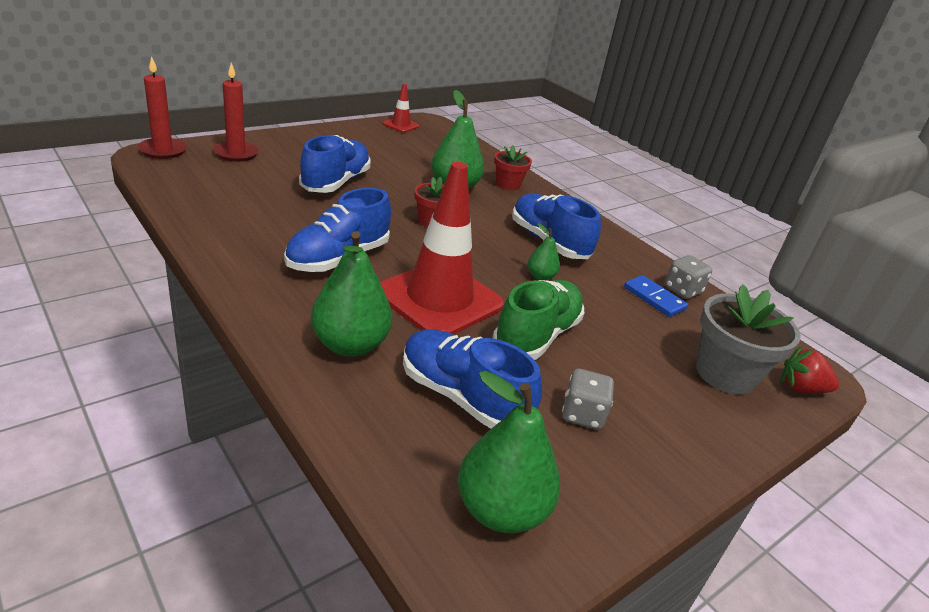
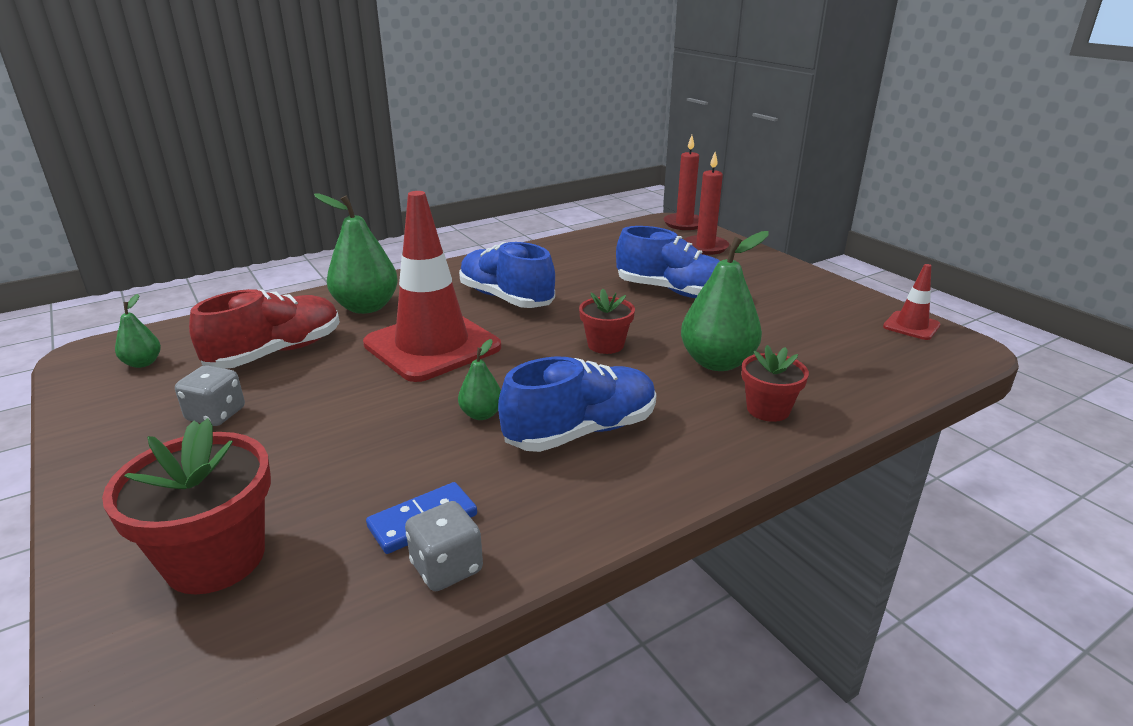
camera: 100 degrees right, 5 degrees down
blue shoe [403,329,542,429] -> red shoe [189,289,340,369]
green pear [458,371,560,533] -> green pear [115,294,161,368], size x0.51
green shoe [492,280,584,360] -> none
grey flower pot [696,284,801,394] -> red flower pot [102,418,271,594]
red strawberry [781,347,839,394] -> none

